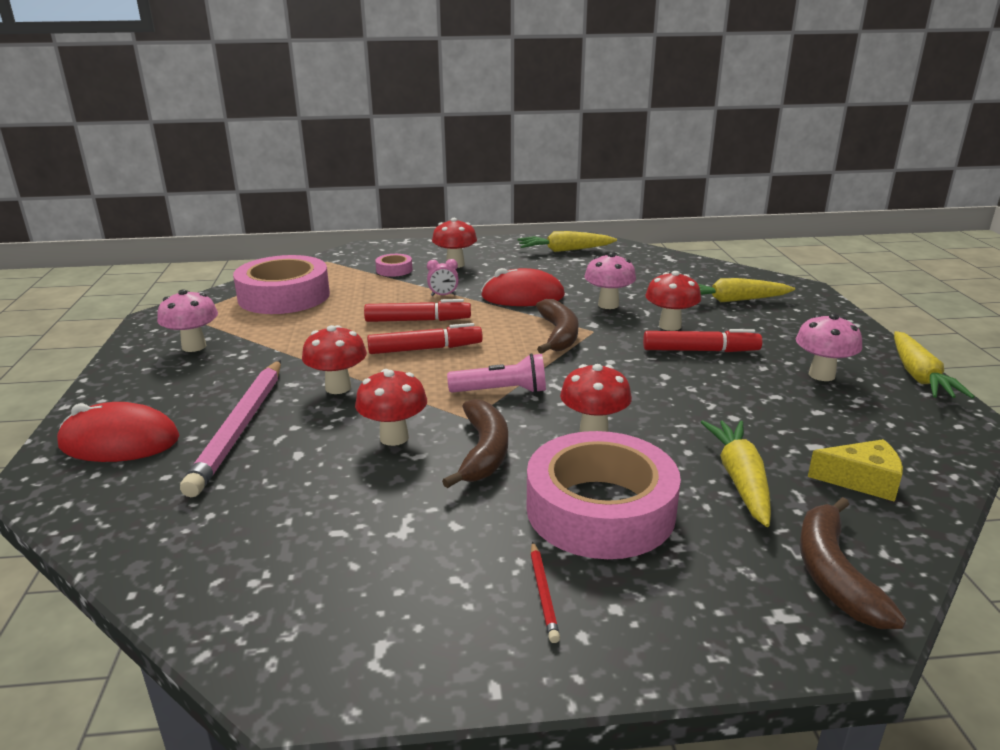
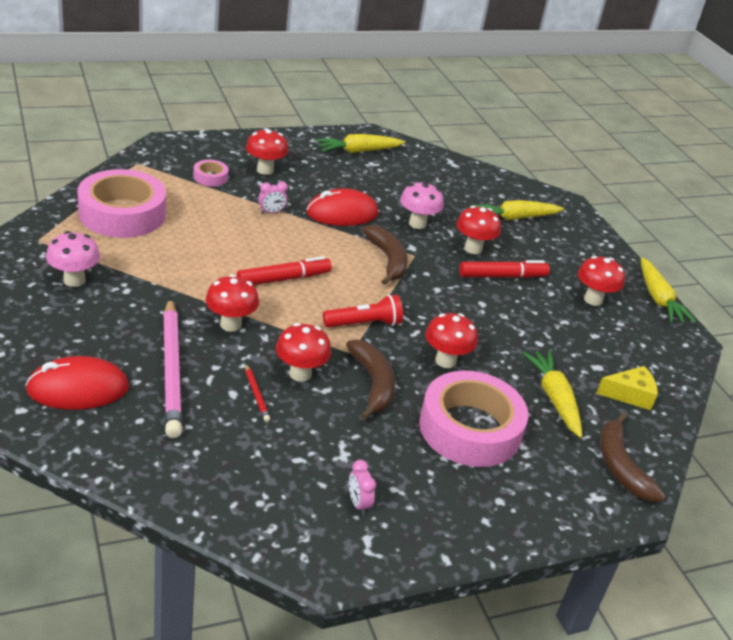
camera: 20 degrees left, 10 degrees up
red marker [364,299,471,322] -> none
pink flashlight [447,353,546,393] -> red flashlight [323,294,403,328]
red pencil [531,541,560,643] -> red pencil moved to [245,363,270,422]
pink mushroom [796,314,862,381] -> red mushroom [578,256,625,306]
none -> pink clock [349,460,376,515]

